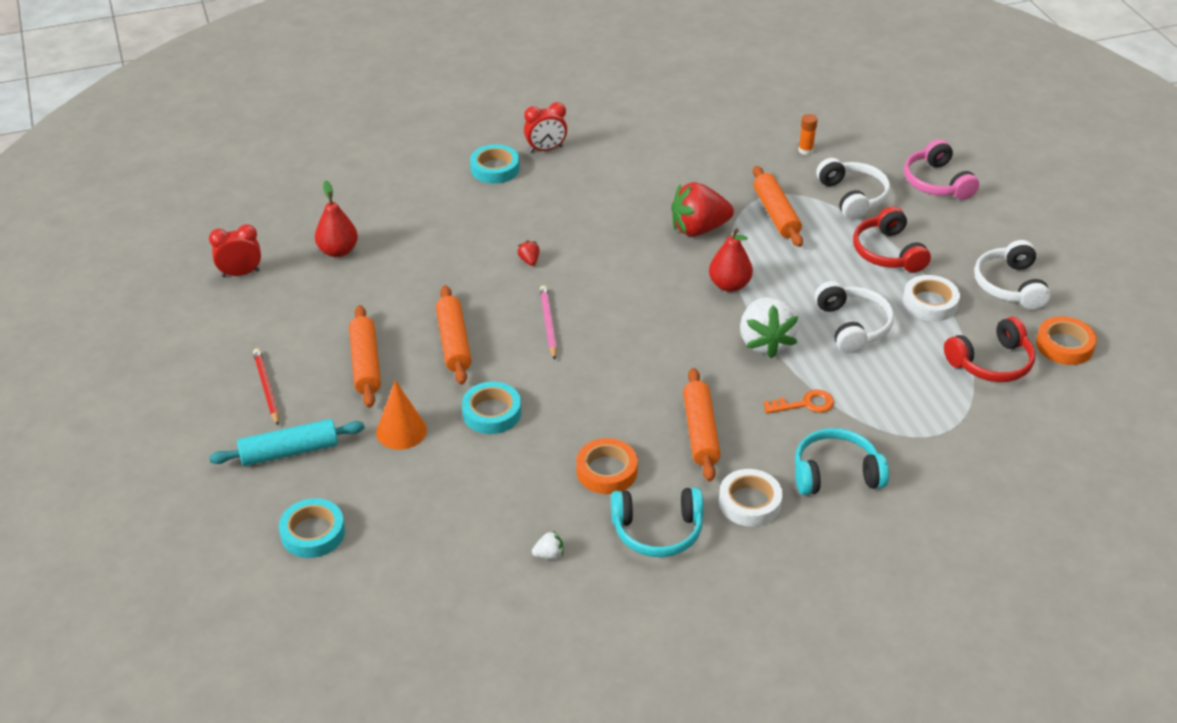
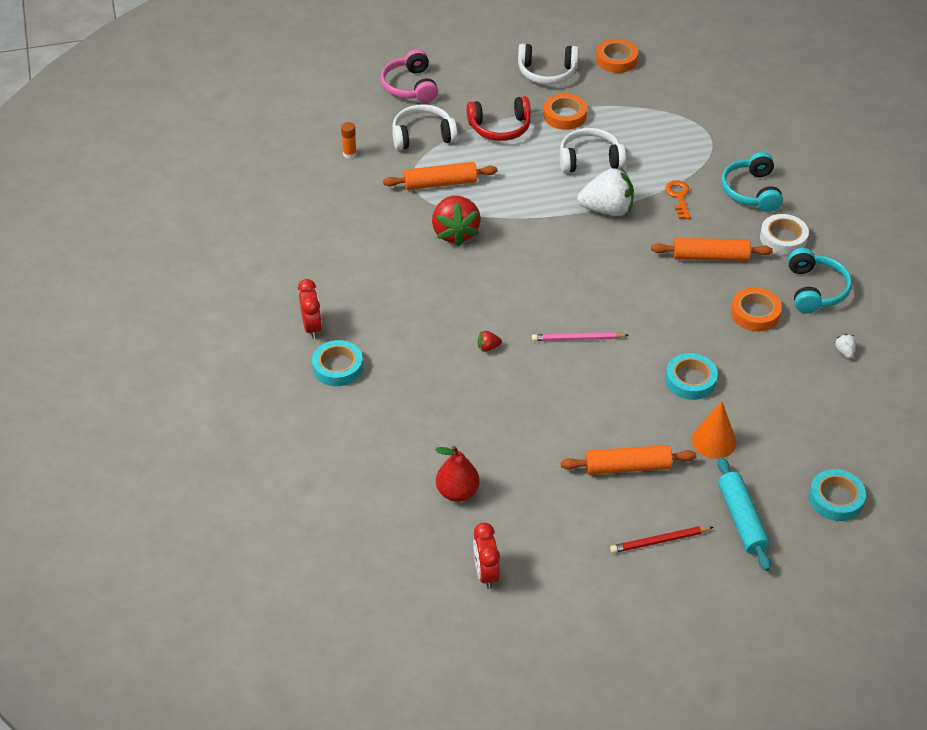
camera: 85 degrees left, 5 degrees up
orange rolling pin [436,285,471,385] -> none
red pear [709,228,753,292] -> none
white tape [903,275,960,321] -> orange tape [543,93,587,130]
pink headphones [904,139,979,200] -> pink headphones turned 90 degrees clockwise [381,49,438,103]
red headphones [944,317,1035,382] -> none

